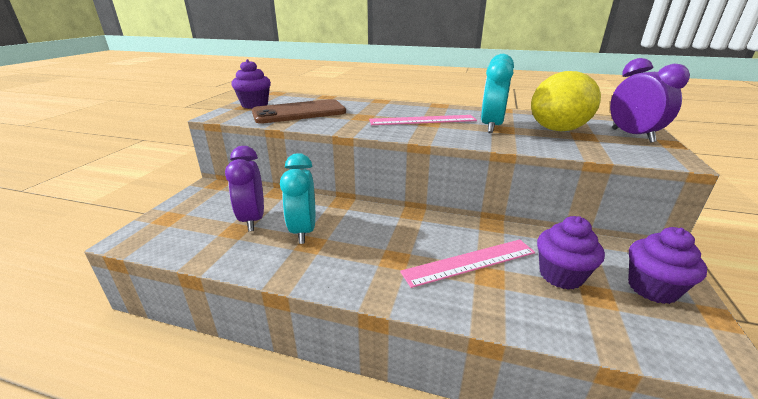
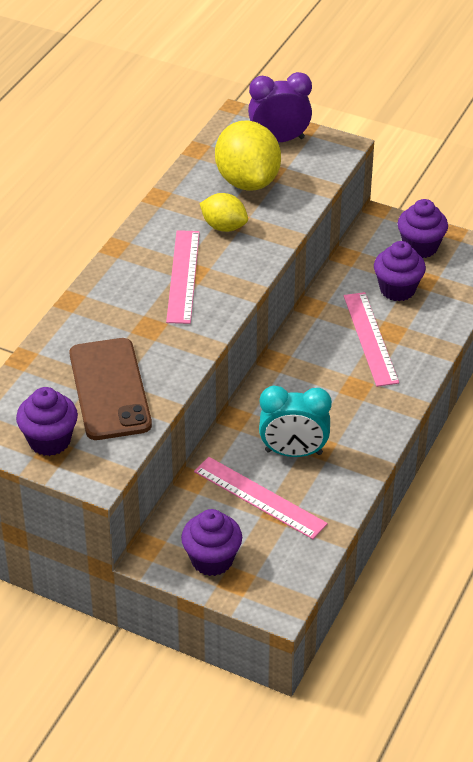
camera: 80 degrees left, 15 degrees up
purple clock [225,146,264,231] -> pink ruler [194,457,328,539]
turquoise clock [481,54,514,133] -> yellow lemon [199,193,248,232]
none -> purple cupcake [181,509,242,576]

